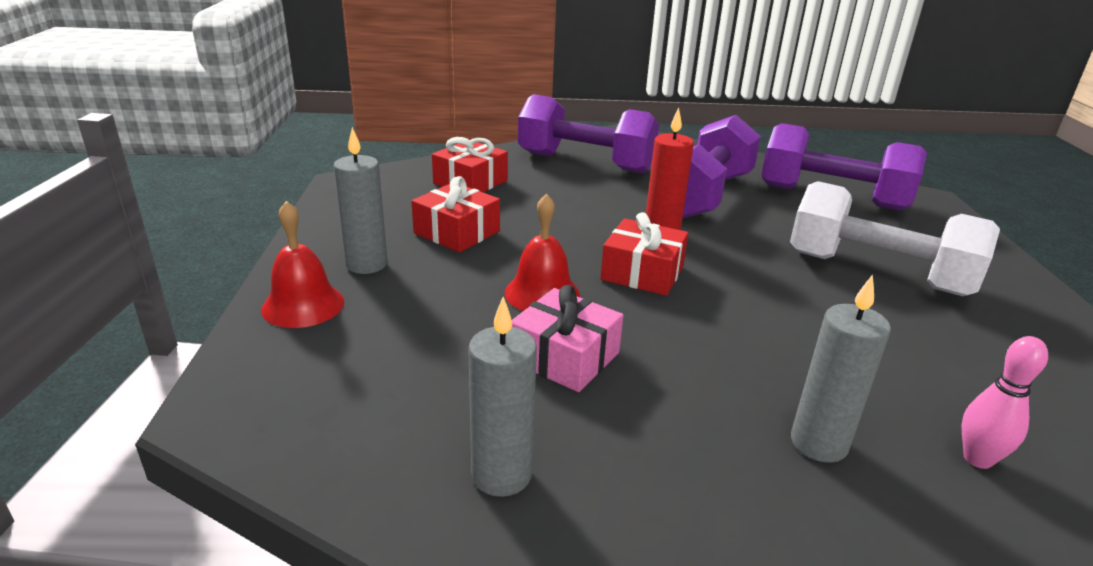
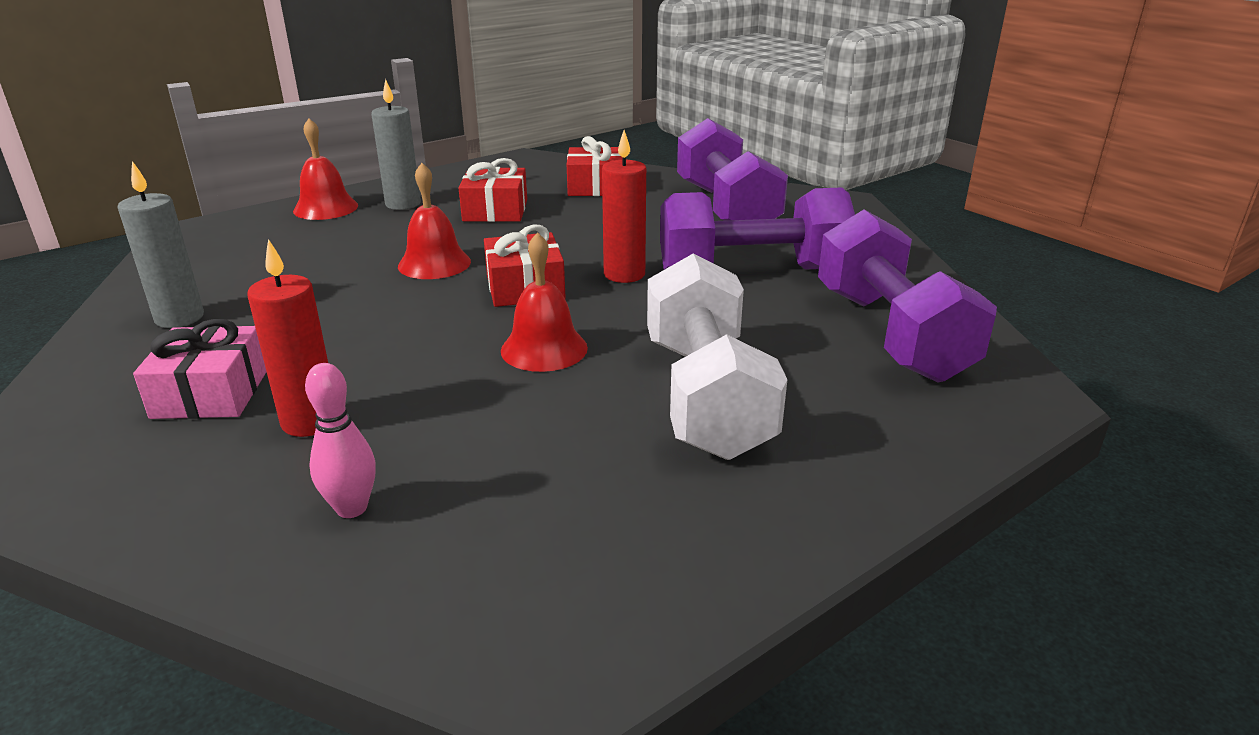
camera: 55 degrees right, 0 degrees up
pink gift [512,285,623,392] -> pink gift moved to [133,319,266,419]
grey candle [791,275,891,463] -> red candle [247,239,328,437]
none -> red bell [501,232,588,372]

